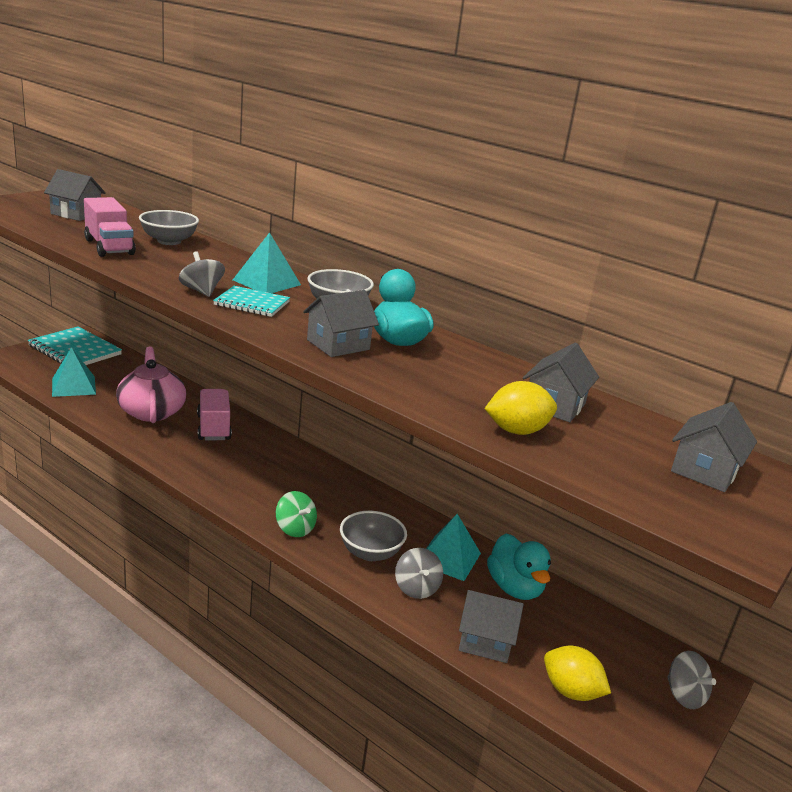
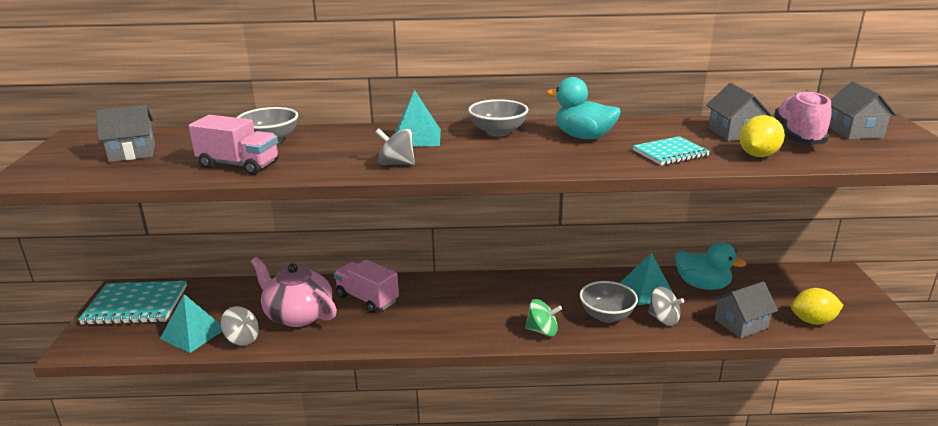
camera: 35 degrees left, 0 degrees up
turquoise notebook [213,286,290,317] -> turquoise notebook moved to [633,136,710,165]
grey house [303,290,379,357] -> none
grey spinning top [667,651,716,709] -> grey spinning top moved to [220,306,259,346]
none -> pink shoe [774,90,831,145]

